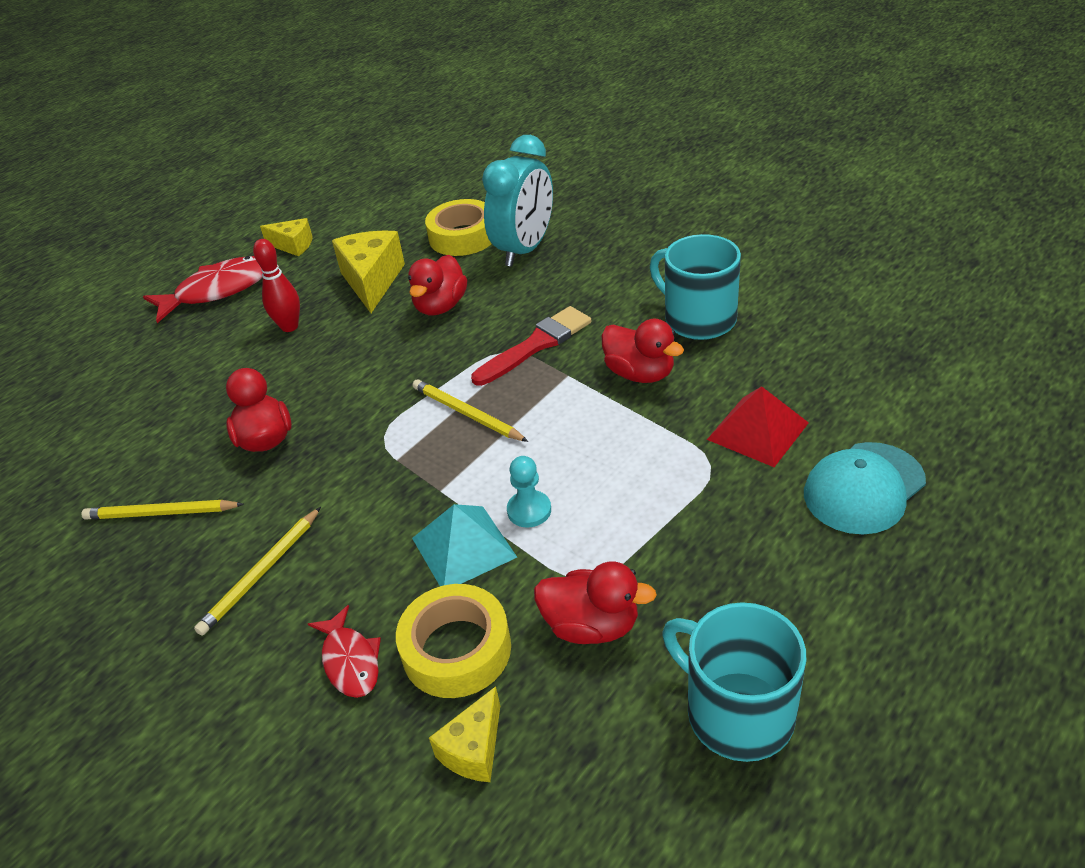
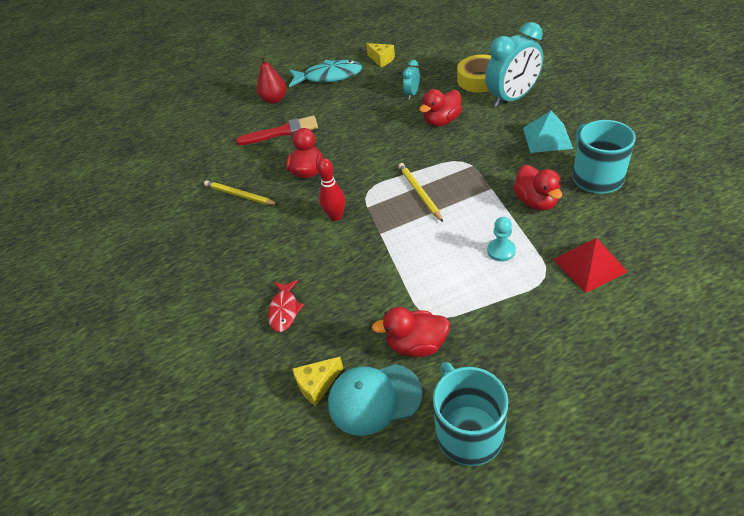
camera: 30 degrees right, 5 degrees up
red fish [143,256,263,323] -> turquoise fish [289,60,362,88]
yellow pencil [194,507,321,635] -> none
red bowling pin [253,239,300,332] -> red bowling pin moved to [317,158,345,221]
yellow cheese [332,231,405,313] -> turquoise clock [403,60,420,100]
yellow tape [396,584,511,698] -> none
turquoise pyramid [412,504,517,586] -> turquoise pyramid moved to [523,111,573,153]
red brush [471,306,591,386] -> red brush moved to [236,116,318,145]
turquoise pawn [507,456,551,528] -> turquoise pawn moved to [487,217,516,262]
red duck [534,562,657,644] -> red duck turned 135 degrees clockwise [372,307,450,357]
turquoise cap [804,442,926,534] -> turquoise cap moved to [328,364,423,436]
none -> red pear [257,55,286,104]

